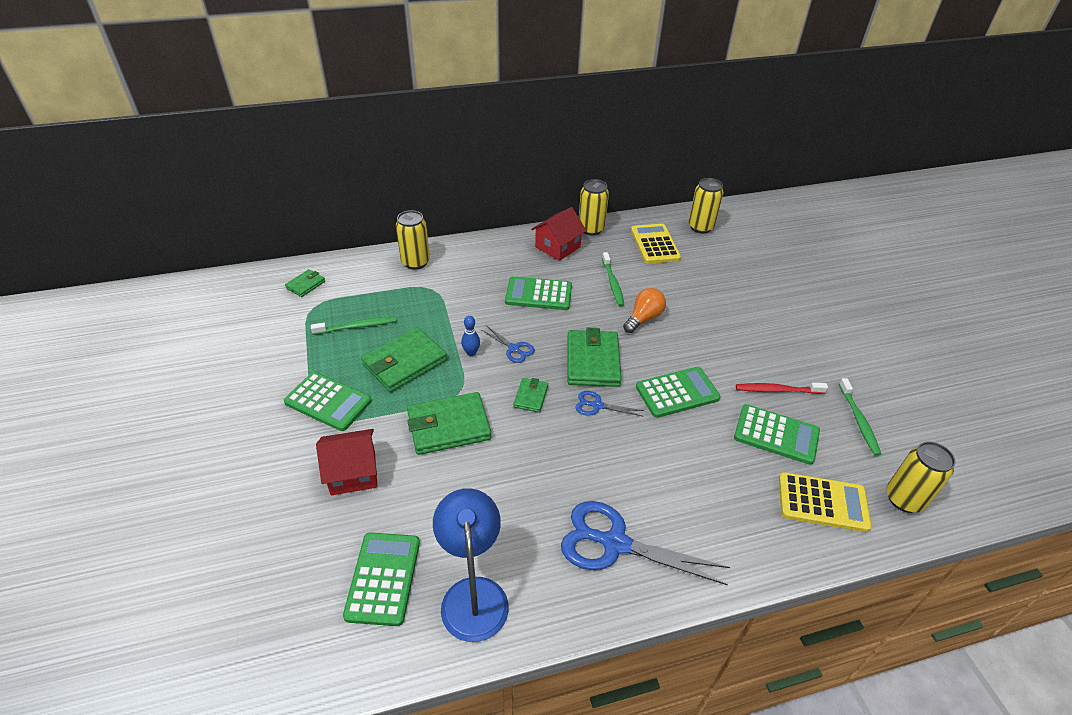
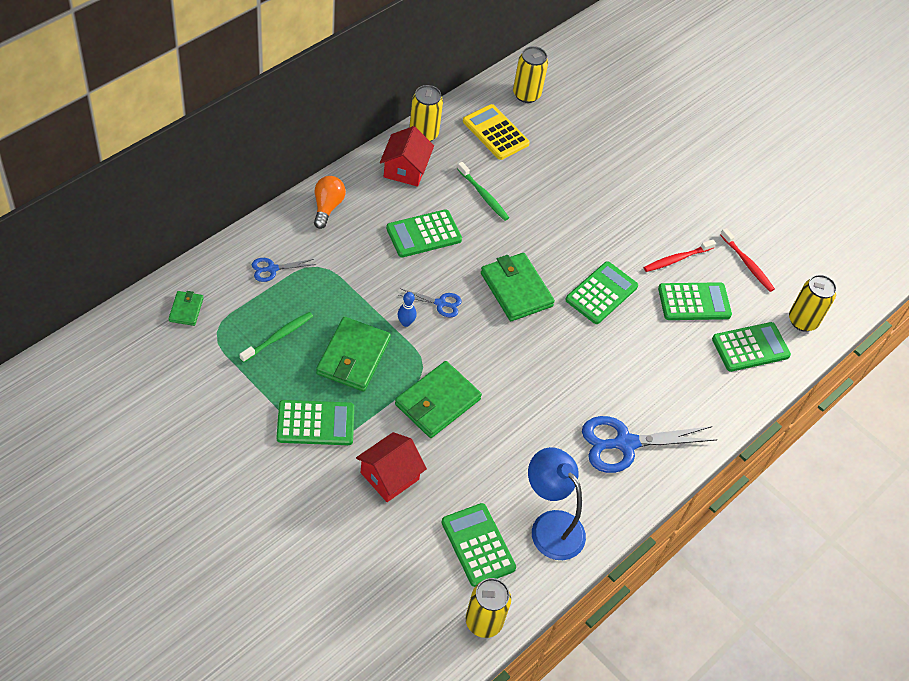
camera: 35 degrees left, 10 degrees up
yellow can [396,210,430,270] -> yellow can moved to [466,578,511,638]
green wallet [513,378,548,413] -> none
blue scissors [575,391,644,417] -> blue scissors moved to [252,258,316,282]
orange light bulb [623,288,666,333] -> orange light bulb moved to [314,176,346,229]
yellow calculator [779,472,872,532] -> green calculator [712,322,791,372]
green toothbrush [839,378,881,456] -> red toothbrush [720,228,775,292]

